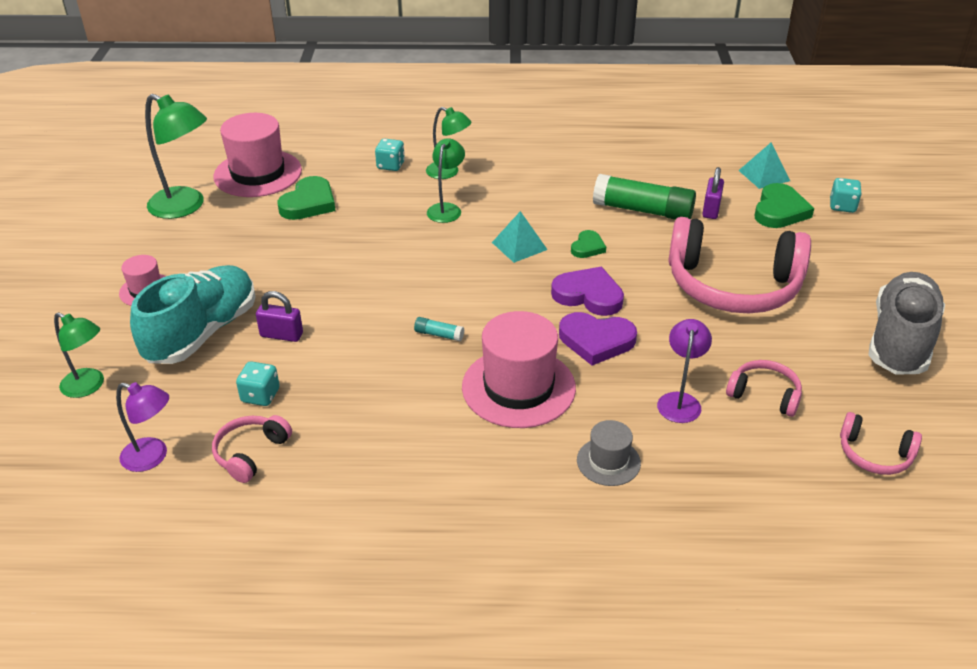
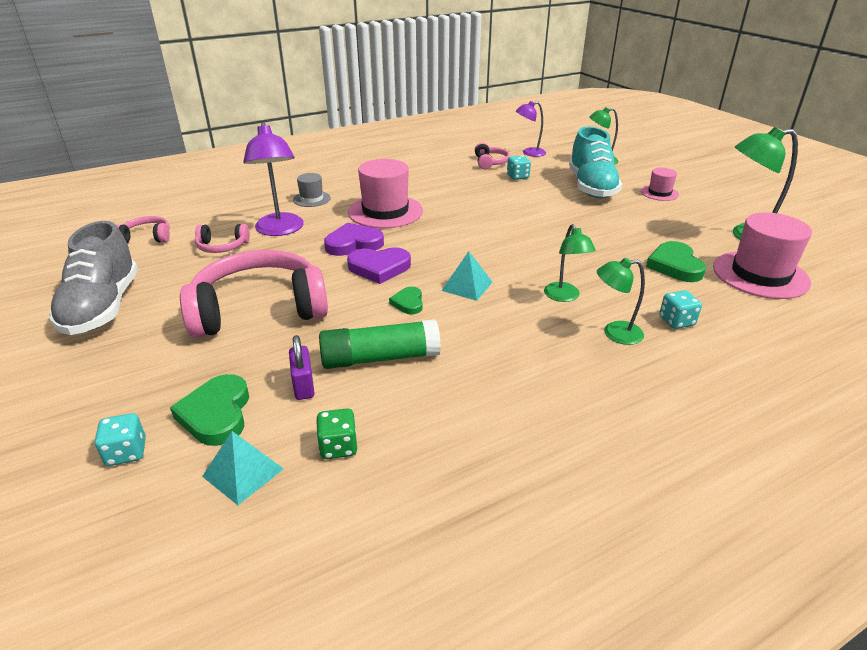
camera: 150 degrees right, 5 degrees down
purple padlock [256,291,303,342] -> none
turquoise glue stick [414,317,464,341] -> none
purple lamp [657,319,712,423] -> purple lamp [243,122,304,236], size x1.62
none -> green dice [316,408,357,459]

